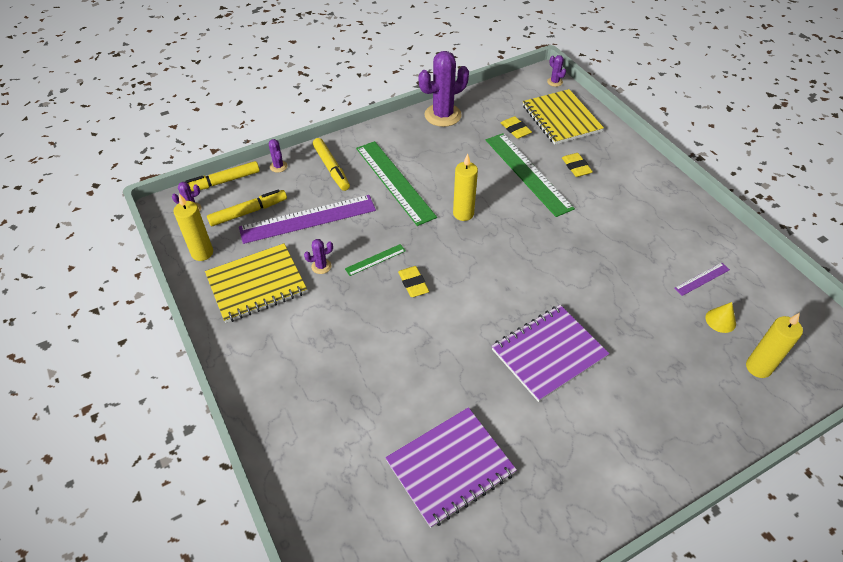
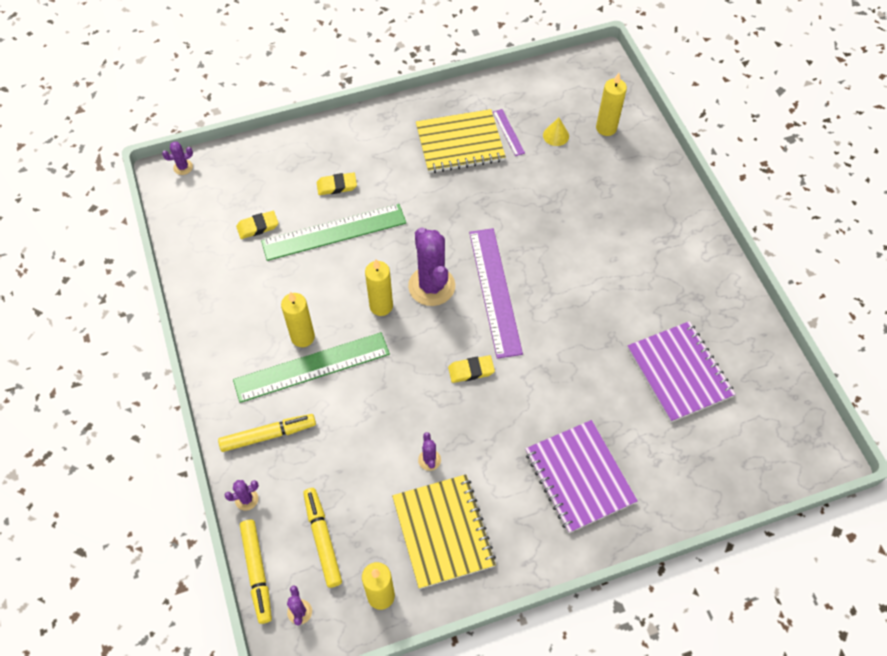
camera: 80 degrees left, 10 degrees up
purple ruler [239,195,376,244] -> purple ruler moved to [469,228,523,359]
green ruler [345,244,406,276] -> none
purple cactus [419,51,469,127] -> purple cactus moved to [408,227,455,306]
purple notebook [492,305,609,402] -> purple notebook moved to [525,420,638,533]
yellow notebook [523,89,604,145] -> yellow notebook moved to [416,109,506,173]
none -> yellow candle [281,292,315,347]

